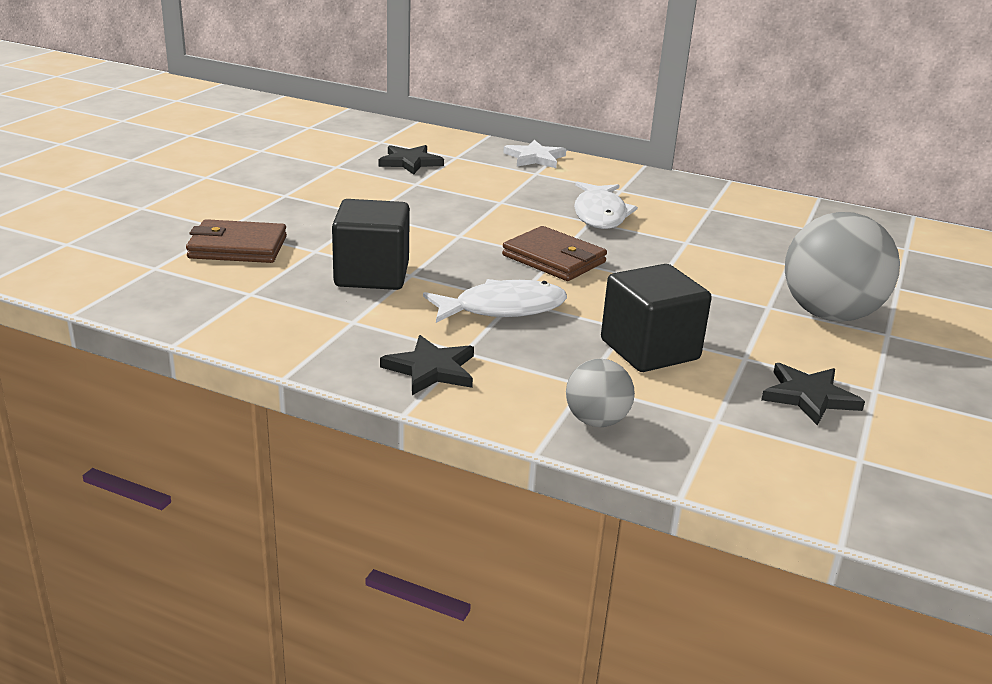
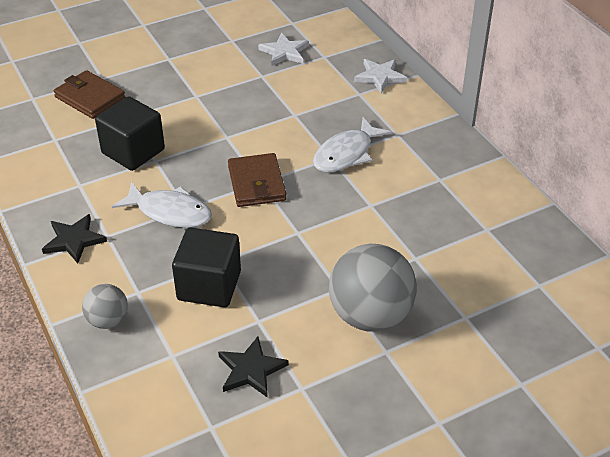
camera: 40 degrees right, 15 degrees up
black star [378,145,444,175] -> white star [258,33,309,66]

